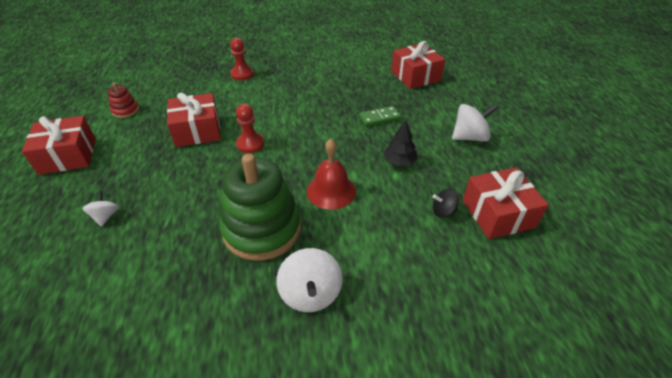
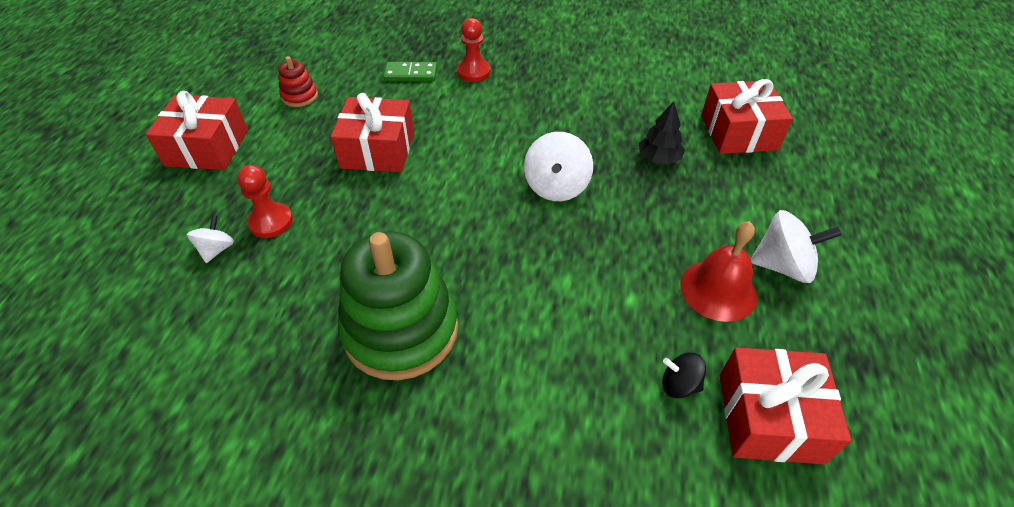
camera: 20 degrees right, 5 degrees up
red pawn [236,104,264,153] -> red pawn moved to [237,165,293,238]
white spinning top [277,248,342,312] -> white spinning top moved to [524,132,593,201]
red bell [307,139,356,210] -> red bell moved to [680,221,757,322]
green domino [358,106,401,127] -> green domino moved to [383,62,437,81]
black tree [384,120,418,166] -> black tree moved to [639,101,685,165]

